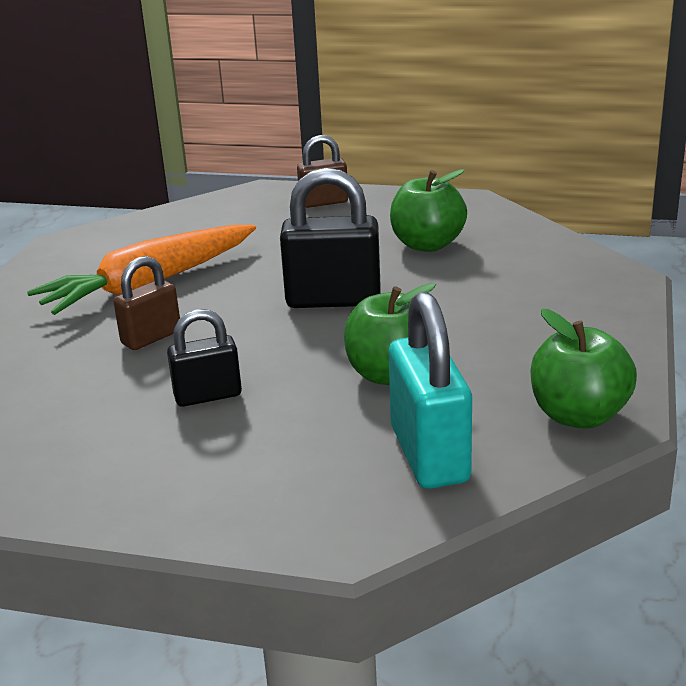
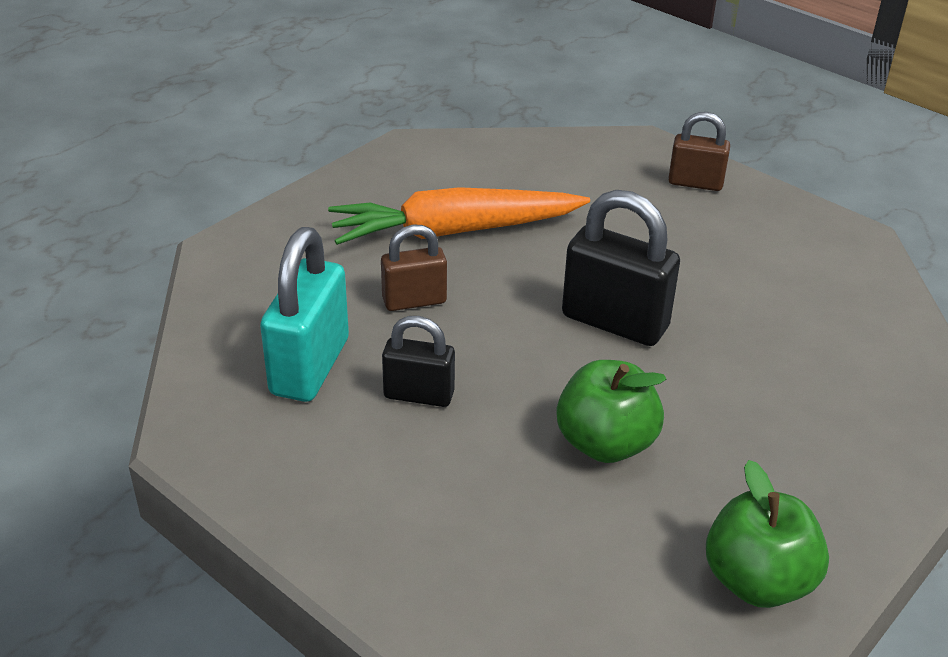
camera: 25 degrees right, 10 degrees up
turquoise padlock [388,292,472,489] -> turquoise padlock moved to [260,227,349,402]
green apple [390,169,467,252] -> none

